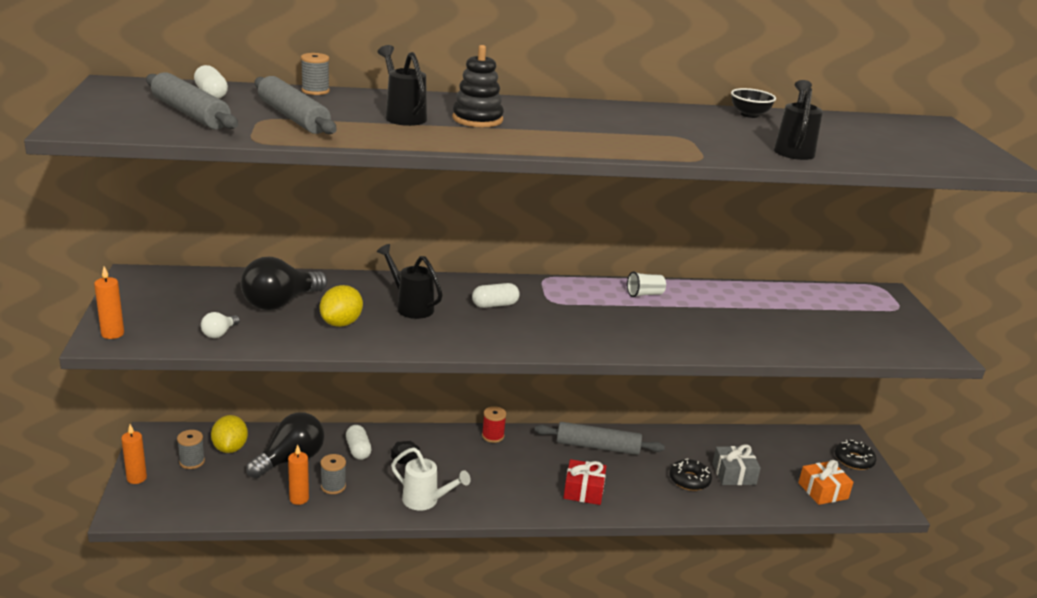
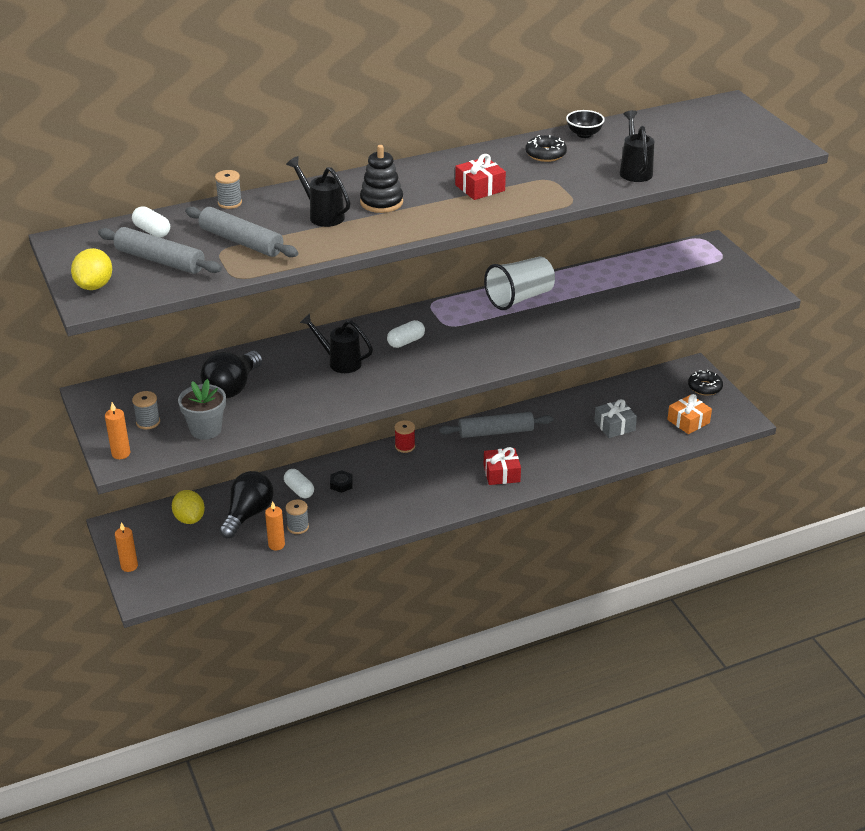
camera: 15 degrees left, 10 degrees up
grey spool [177,430,205,469] -> grey spool moved to [132,391,160,429]
white light bulb [201,312,240,338] -> grey flower pot [178,379,226,440]
yellow lemon [320,285,363,327] -> yellow lemon moved to [71,248,112,290]
white watering can [391,447,471,510] -> none
white cup [627,272,666,297] -> white cup [484,257,555,310], size x2.08
black donut [669,459,712,491] -> black donut moved to [525,135,567,162]
none -> red gift [455,154,506,200]

